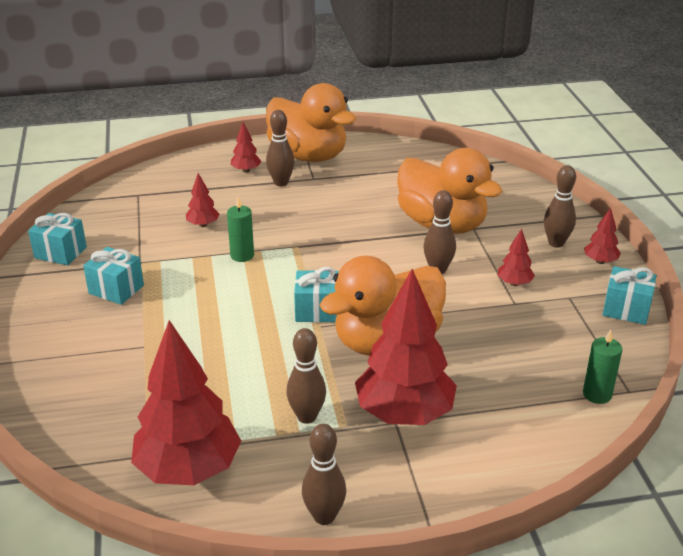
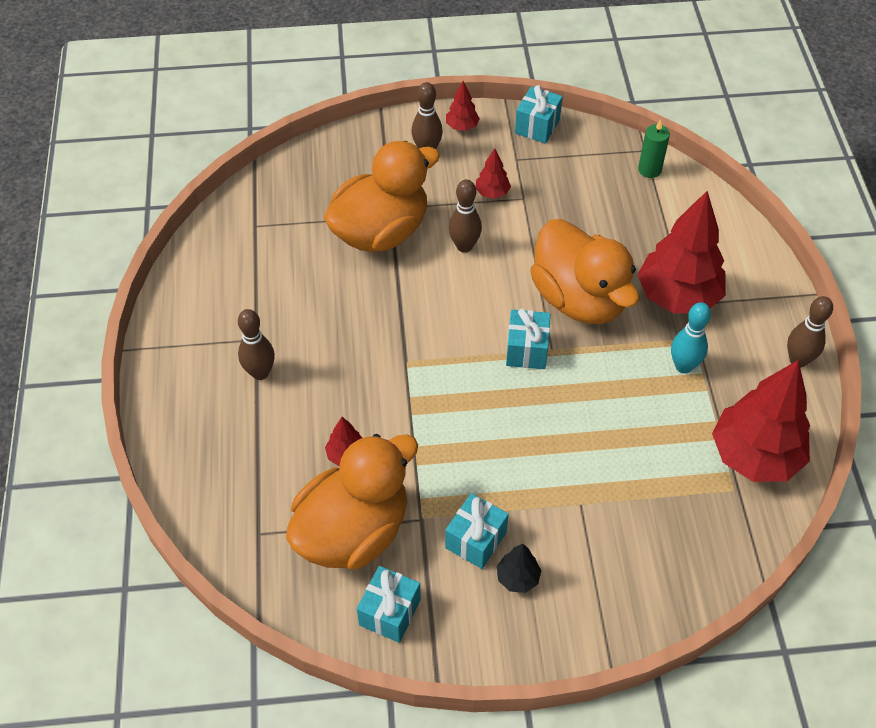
camera: 85 degrees left, 20 degrees up
green candle [227,197,254,262] -> none
red tree [231,122,261,173] -> none
orange duck [266,83,356,162] -> orange duck moved to [286,434,418,570]
brown bowling pin [286,328,326,424] -> turquoise bowling pin [671,302,711,373]
none -> black tree [497,544,542,593]

